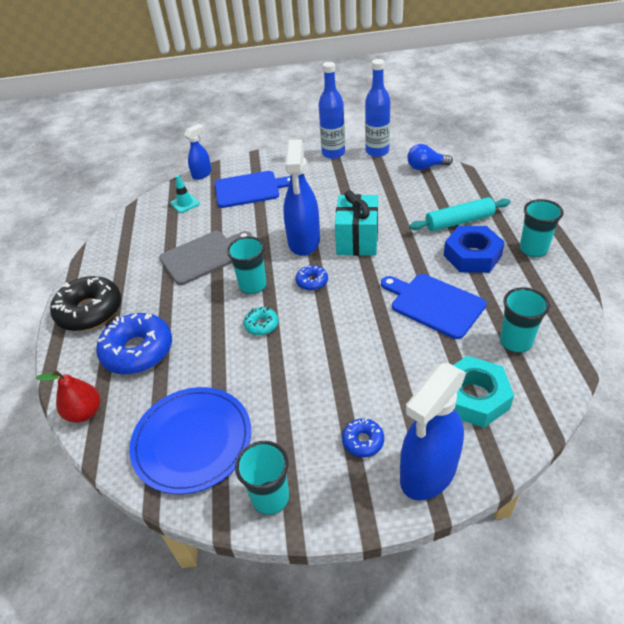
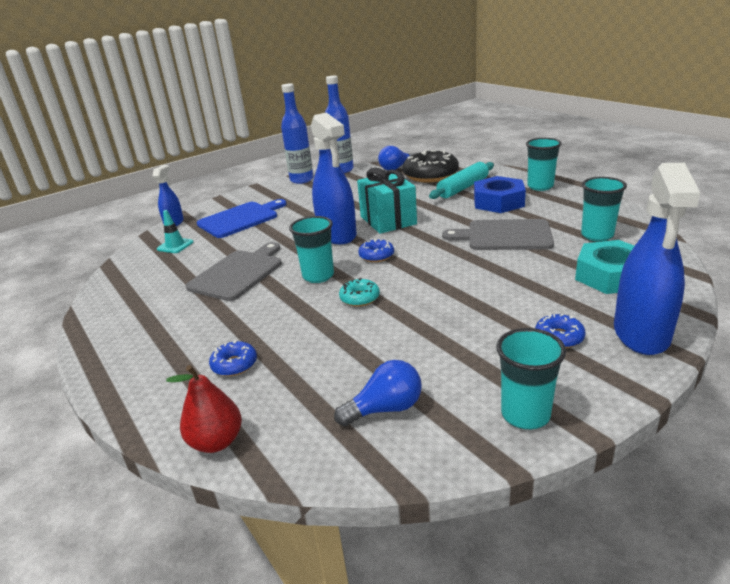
camera: 30 degrees left, 15 degrees down
black donut [50,276,121,331] -> black donut moved to [402,150,459,183]
blue donut [96,313,172,374] -> blue donut [209,340,257,376], size x0.49
blue plate [129,387,251,494] -> blue light bulb [334,360,422,426]
blue cutting board [381,274,487,339] -> grey cutting board [442,219,554,250]

